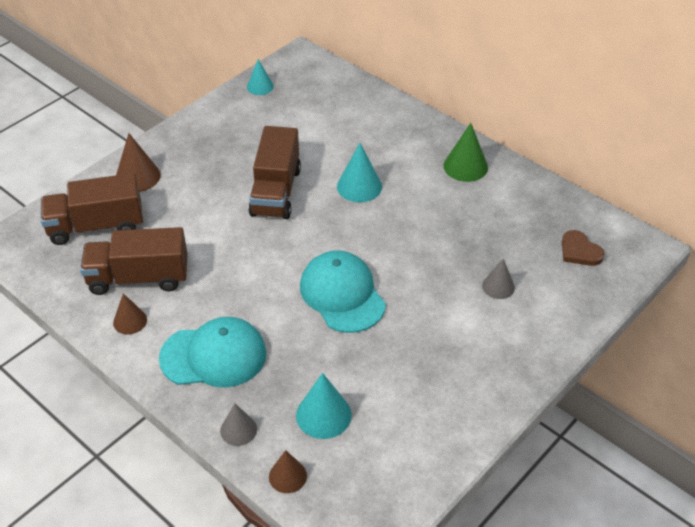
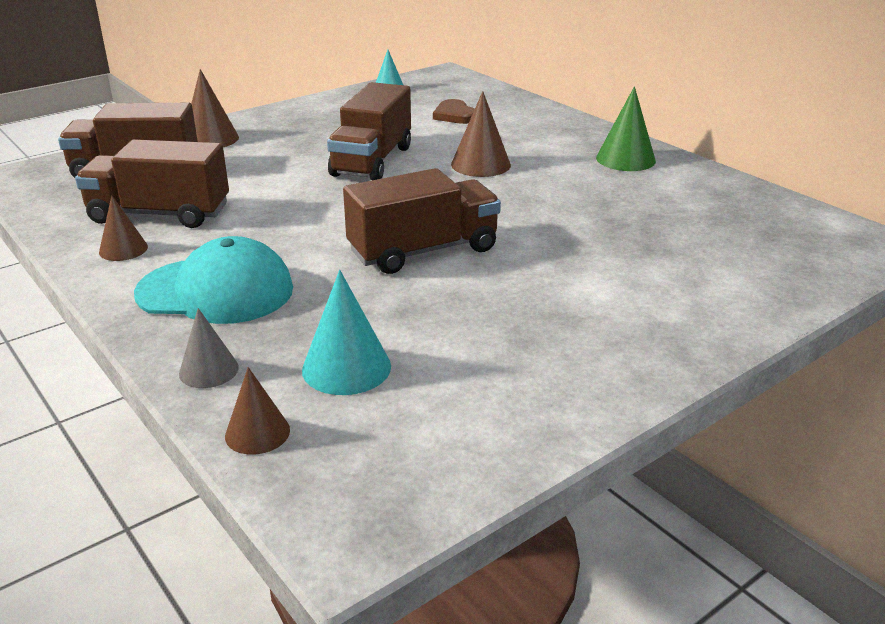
camera: 10 degrees right, 15 degrees down
turquoise cap [300,250,386,333] -> brown truck [343,168,501,274]
turquoise cone [337,143,382,202] -> brown cone [451,91,511,177]
grey cone [482,259,515,299] -> none
brown heart [562,230,605,266] -> brown heart moved to [433,99,475,124]

